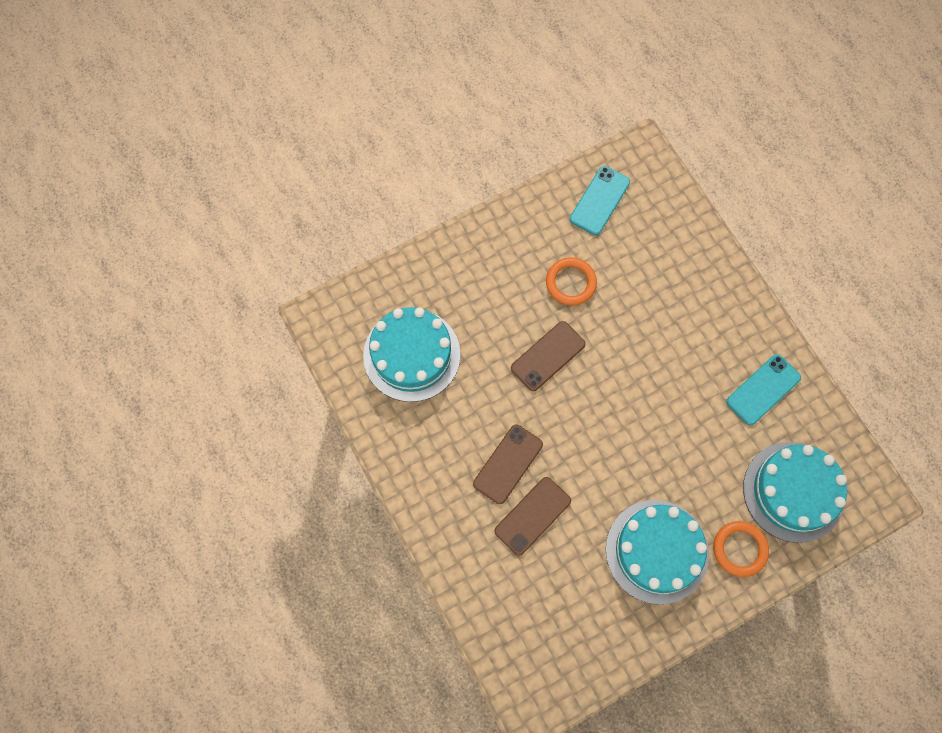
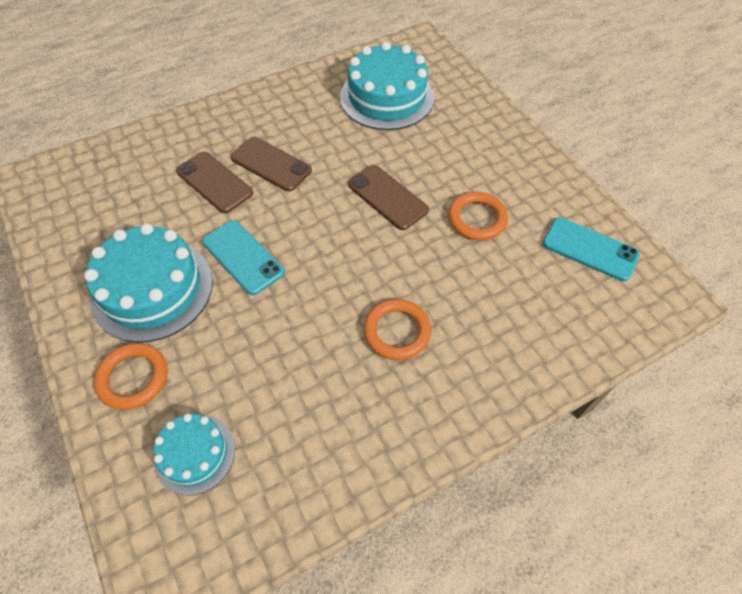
camera: 90 degrees right, 15 degrees down
turquoise phone [726,354,801,425] -> turquoise phone moved to [202,220,285,295]
turquoise cake [743,442,847,543] -> turquoise cake [153,414,235,496], size x0.57
none -> orange ring [364,299,431,360]

